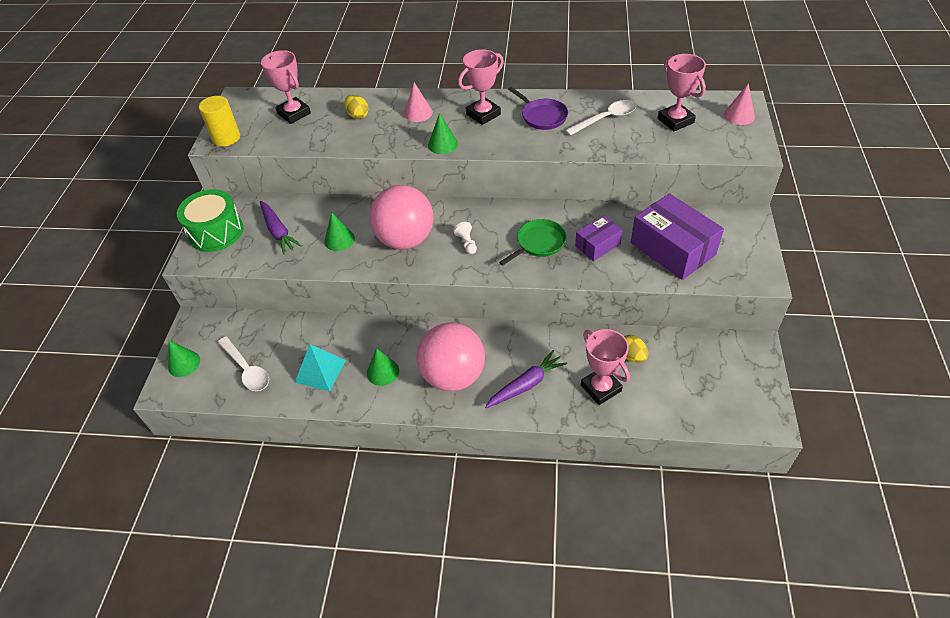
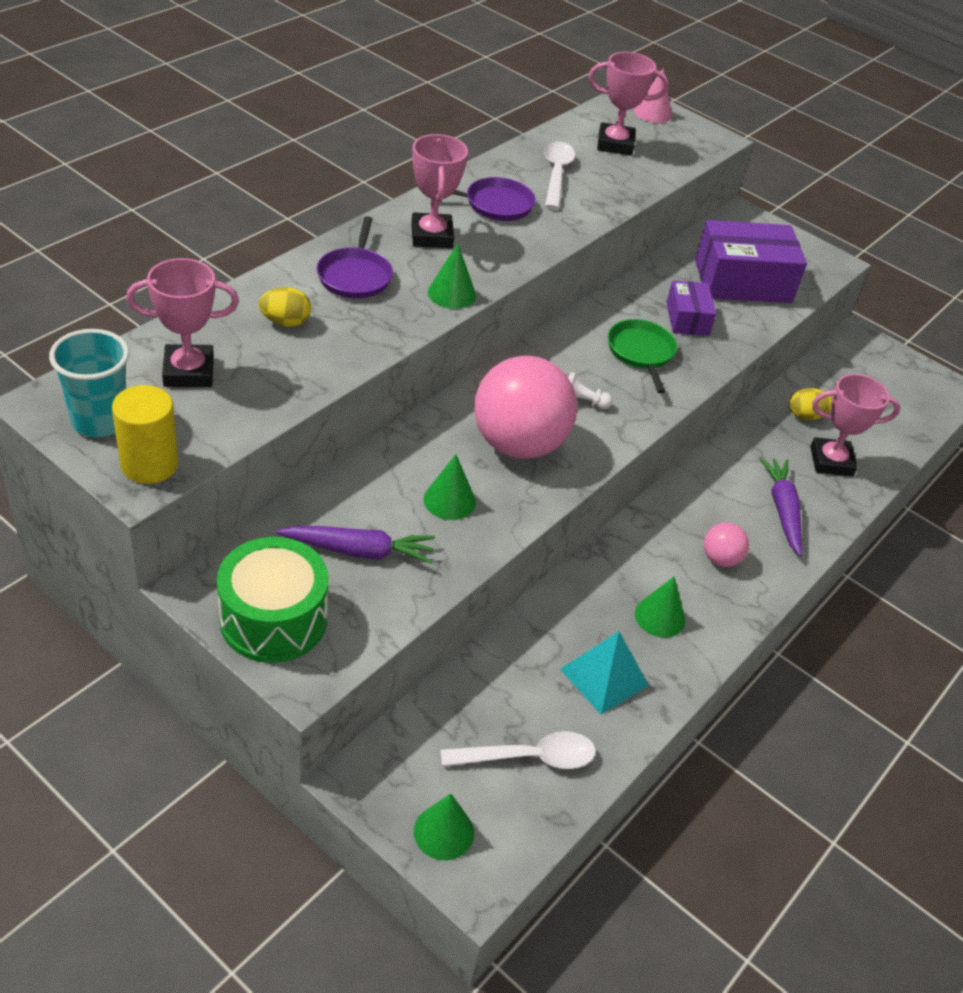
camera: 65 degrees left, 5 degrees down
pink cone [404,82,433,122] -> purple pan [317,216,393,299]
pink ball [416,323,485,391] -> pink ball [704,523,749,567], size x0.45
none -> turquoise cup [49,329,129,437]

